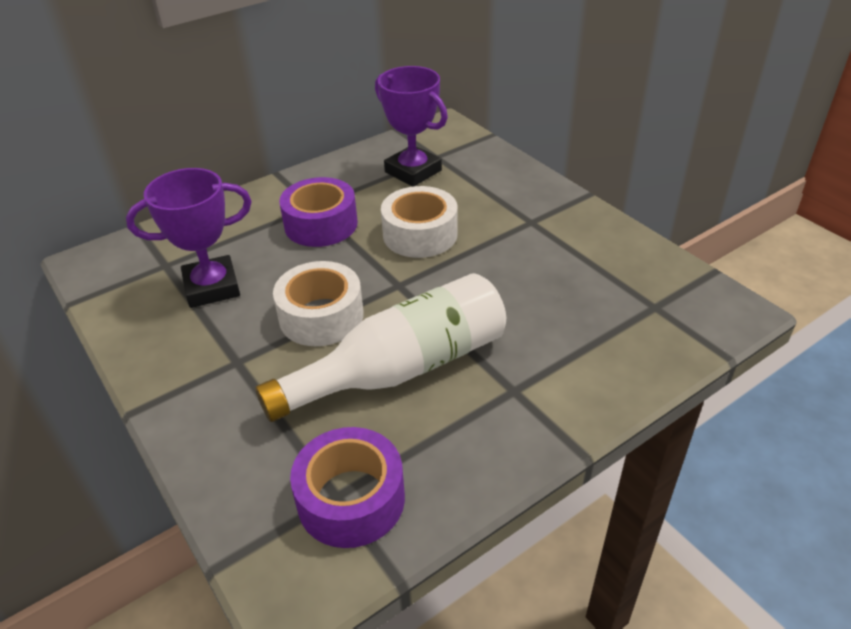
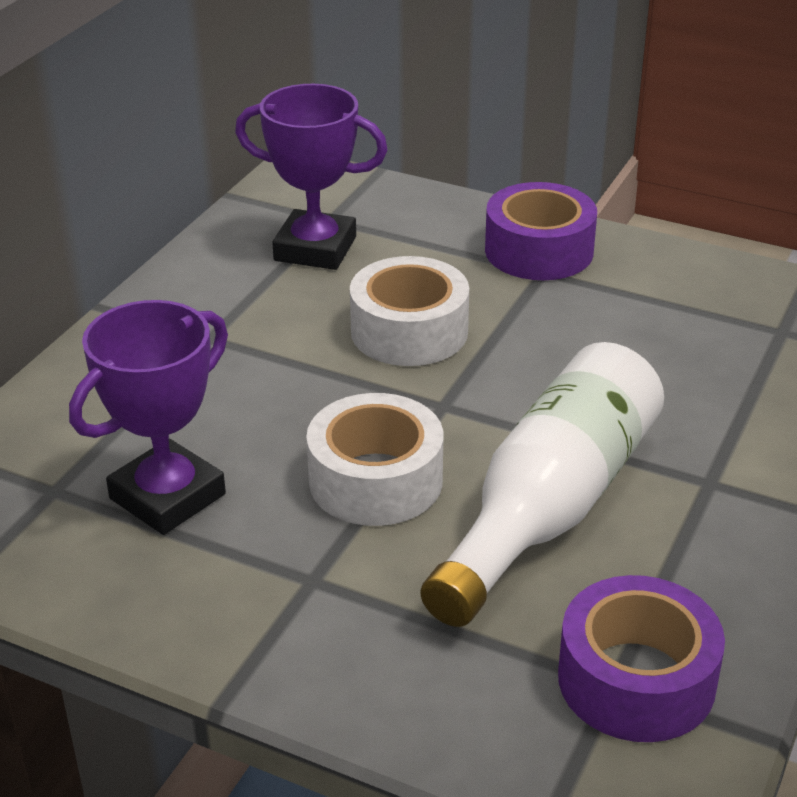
camera: 30 degrees left, 5 degrees down
purple tape [279,177,358,247] -> purple tape moved to [485,182,597,280]

